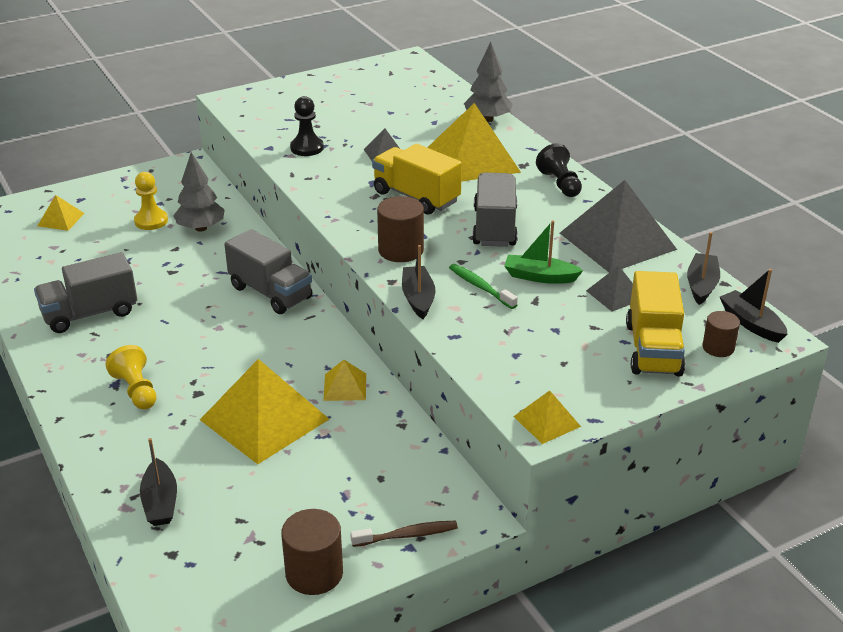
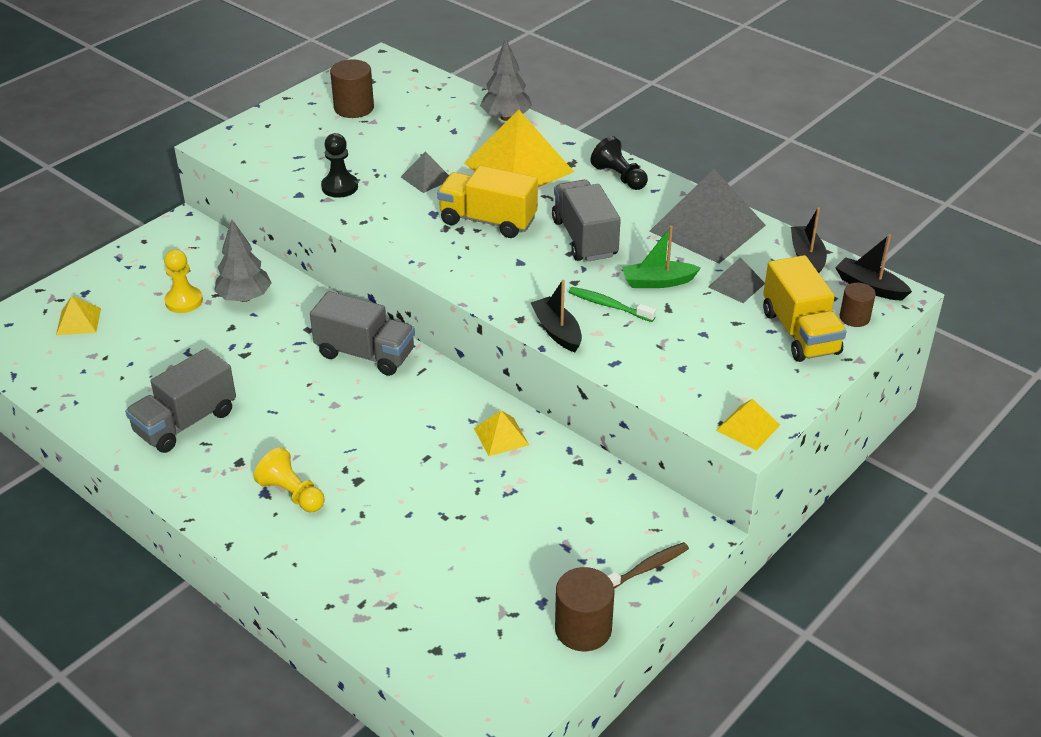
camera: 20 degrees left, 5 degrees up
black boat [140,438,177,526] -> none
yellow pyramid [200,359,329,464] -> none
brown cylinder [377,196,424,262] -> brown cylinder moved to [330,59,374,118]

